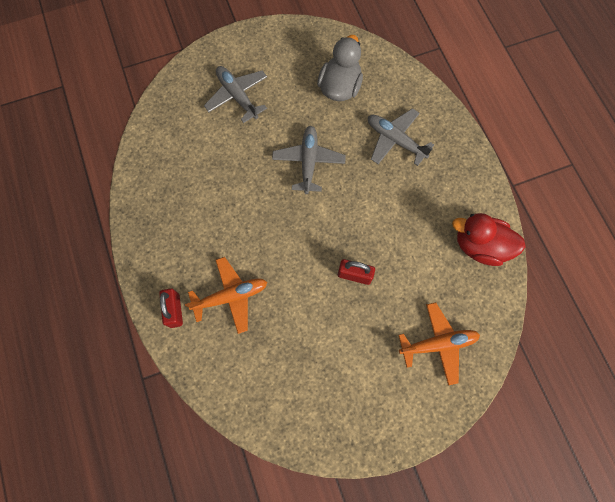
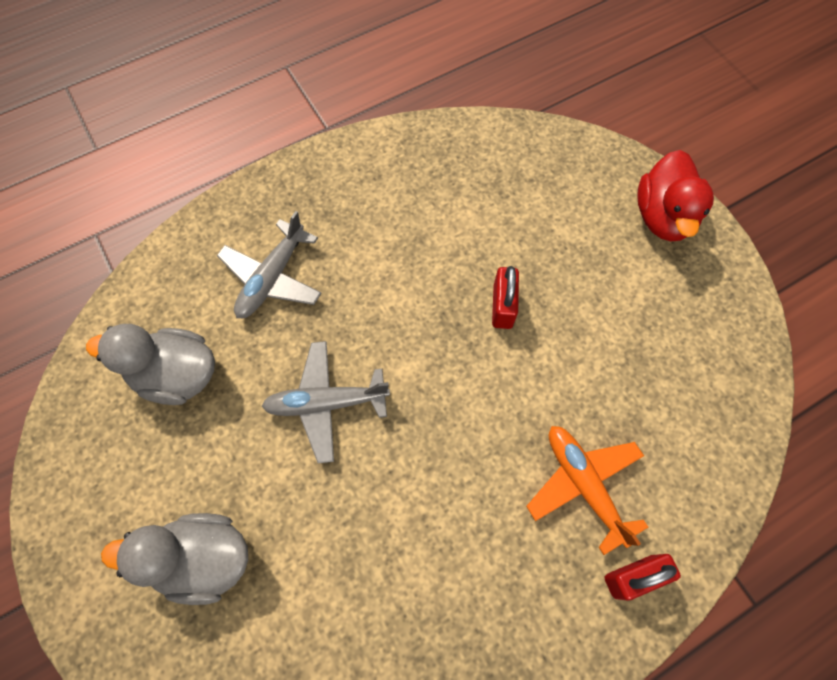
camera: 100 degrees left, 5 degrees down
grey plane [204,66,267,123] -> grey duck [101,513,248,605]
orange plane [399,302,480,385] -> none
red duck [452,213,526,266] -> red duck moved to [637,150,714,241]

